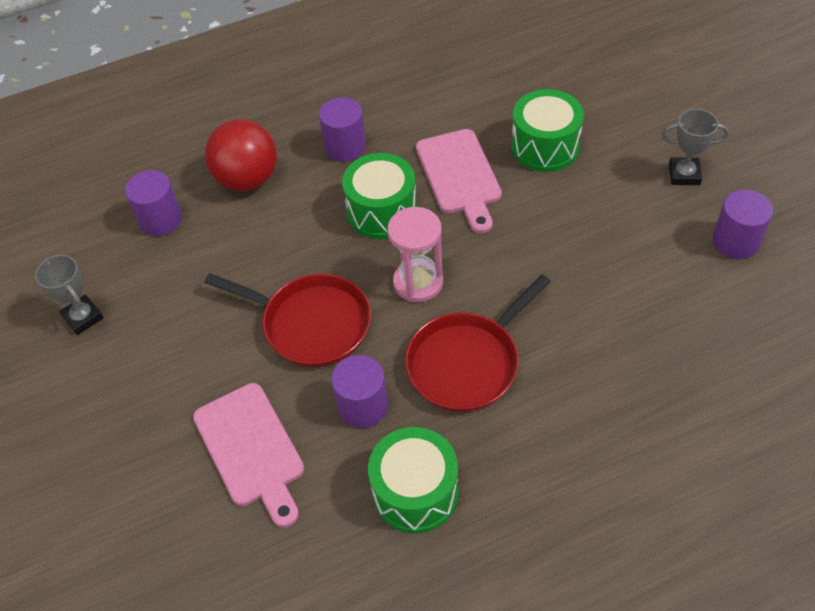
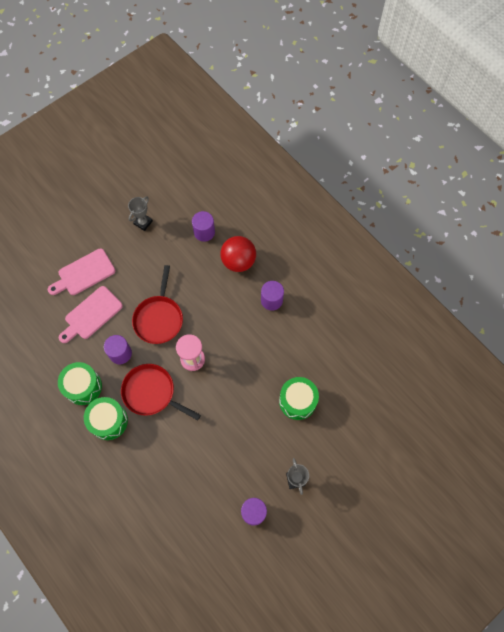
camera: 70 degrees right, 15 degrees up
green drum [342,153,417,239] -> green drum moved to [84,397,128,440]
pink cutting board [416,129,502,234] -> pink cutting board moved to [48,249,115,295]

